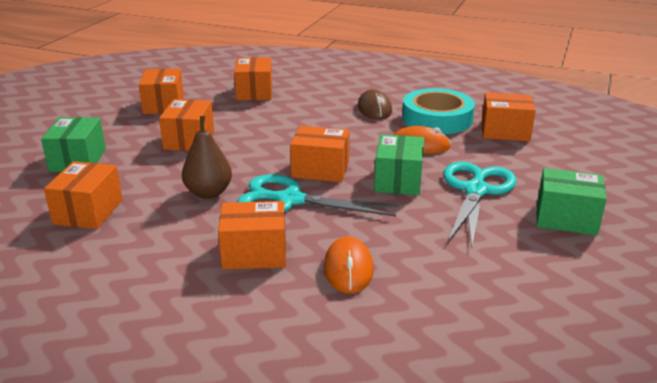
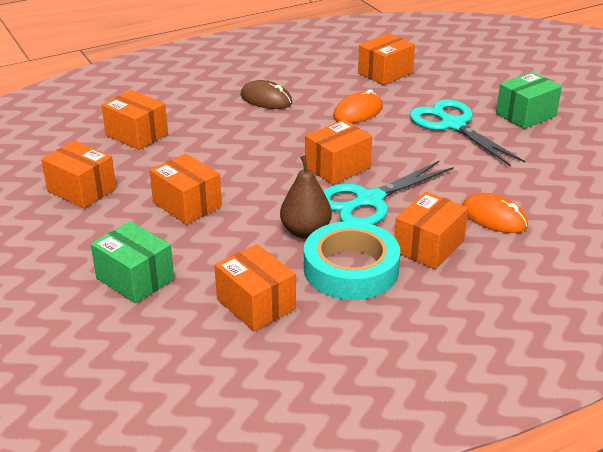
camera: 50 degrees left, 5 degrees up
green box [374,134,424,195] -> none
turquoise tape [402,88,475,134] -> turquoise tape moved to [304,221,400,300]

